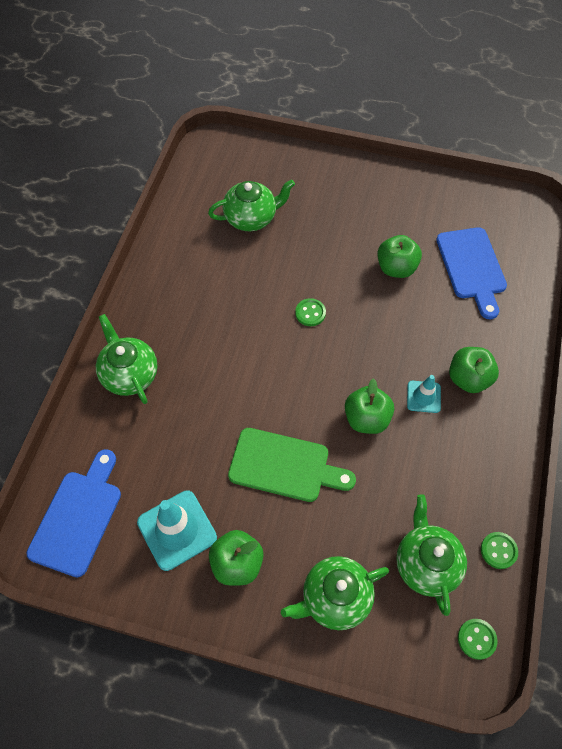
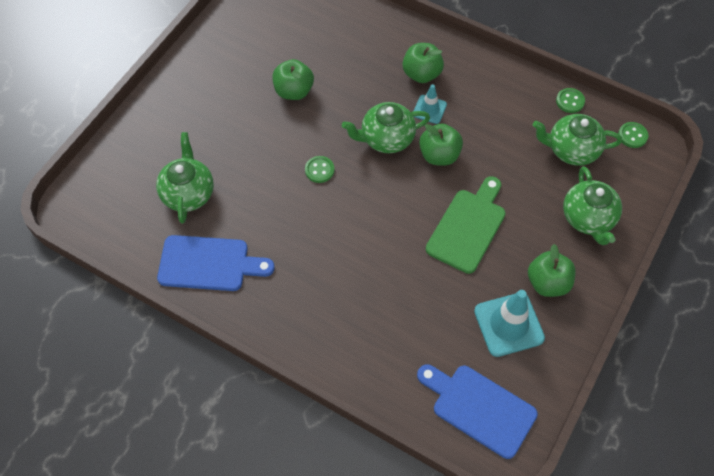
camera: 75 degrees left, 0 degrees up
green teapot [96,314,158,404] -> green teapot moved to [342,102,430,153]
blue cutting board [436,227,507,319] -> blue cutting board moved to [157,235,275,291]

